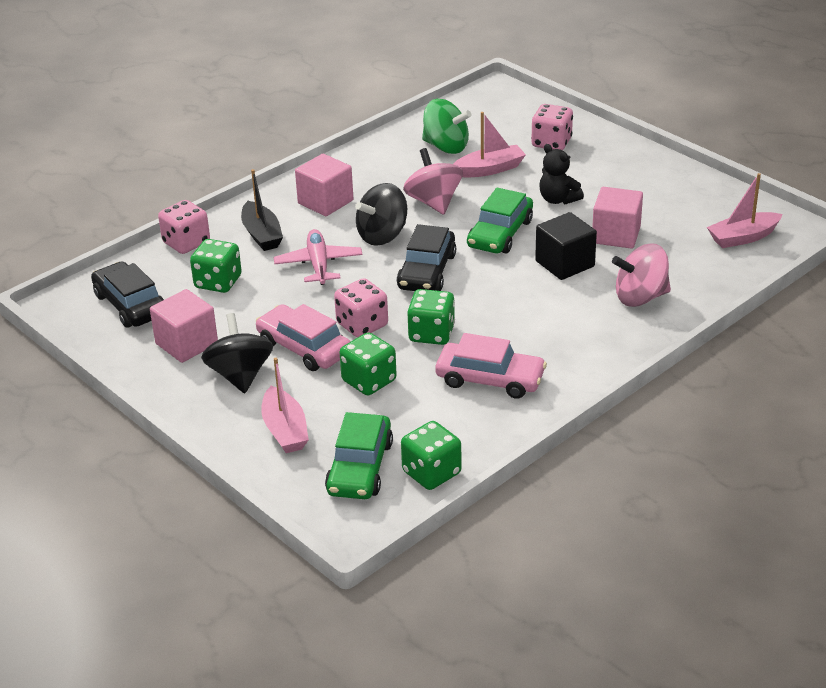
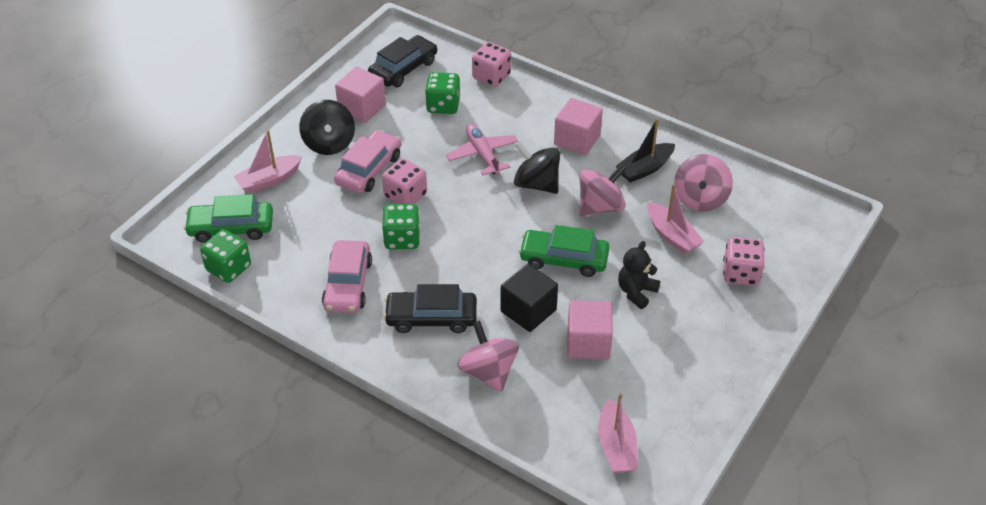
camera: 75 degrees right, 10 degrees up
black spinning top [201,313,273,393] -> black spinning top turned 105 degrees clockwise [299,100,355,155]
black boat [241,169,283,251] -> black boat moved to [615,119,675,183]
pink plane [274,229,363,285] -> pink plane turned 90 degrees counterclockwise [446,123,518,175]
green dice [339,332,397,395] -> none
black car [397,224,456,291] -> black car moved to [384,284,477,333]
green spinning top [422,99,471,154] -> pink spinning top [674,154,733,212]
pink boat [707,173,783,248] -> pink boat turned 150 degrees counterclockwise [598,393,638,473]

